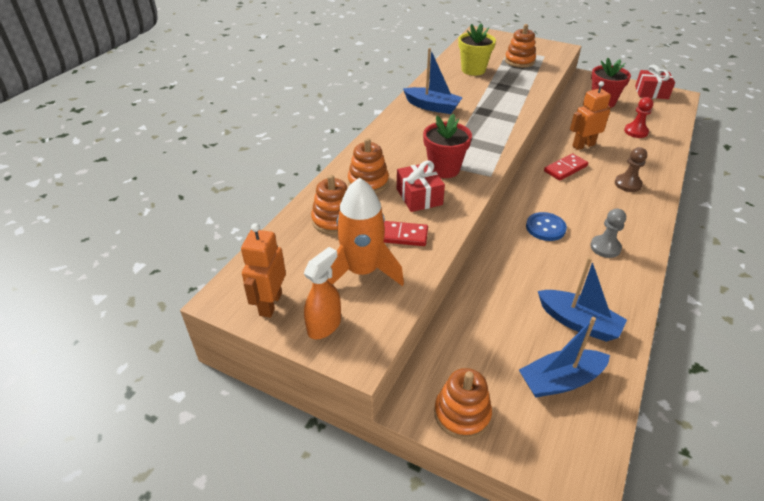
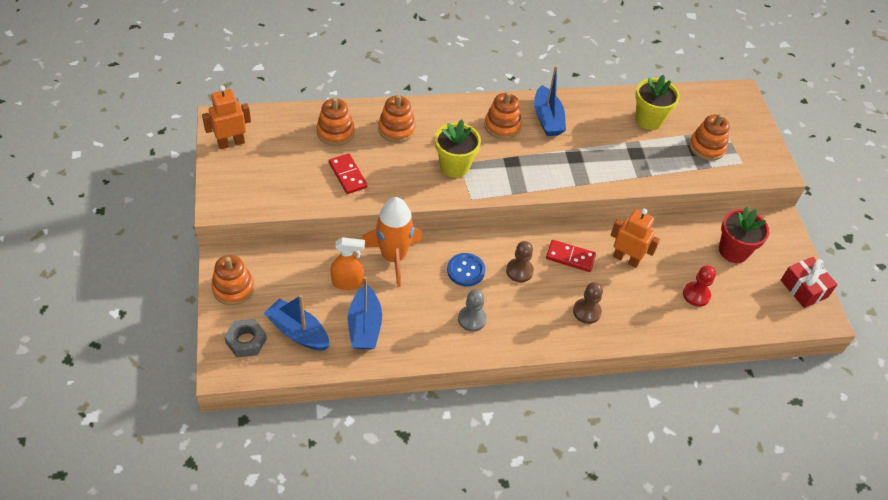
camera: 50 degrees right, 10 degrees up
orange spray bottle [304,247,341,339] -> orange spray bottle moved to [330,237,365,290]
orange rocket [327,177,404,286] -> orange rocket moved to [362,197,422,287]
red gift [397,160,445,212] -> none
red flower pot [423,114,472,178] -> yellow flower pot [435,119,481,178]
none -> grey nut [224,319,267,357]
none -> orange stacking toy [484,92,522,139]
none -> brown pawn [506,241,534,282]

